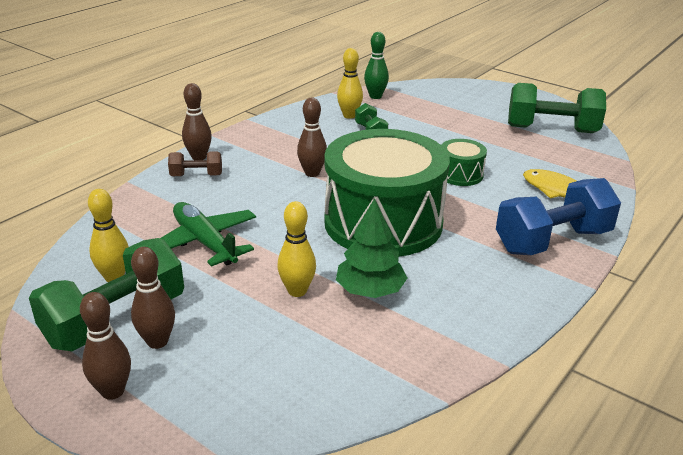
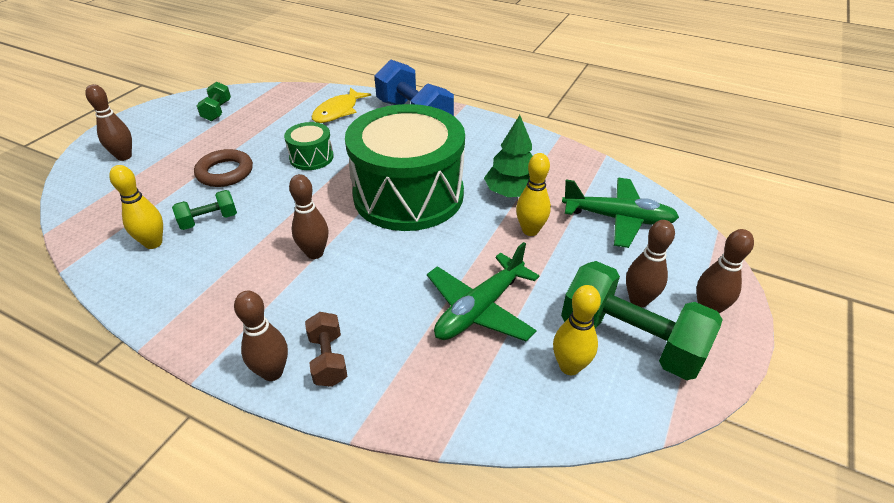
camera: 100 degrees left, 10 degrees up
green bowling pin [364,32,389,99] -> none
green dumbbell [508,83,606,133] -> green dumbbell [197,82,231,121], size x0.50
none -> brown bowling pin [85,84,132,161]
none -> brown ring [194,149,253,187]
none -> green plane [562,178,679,248]

